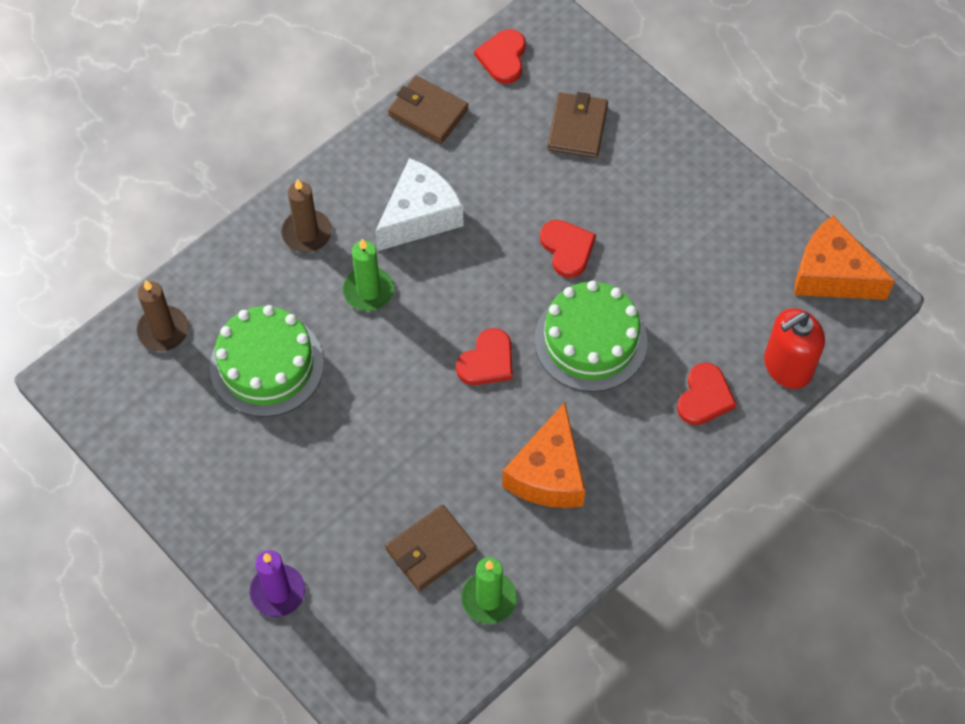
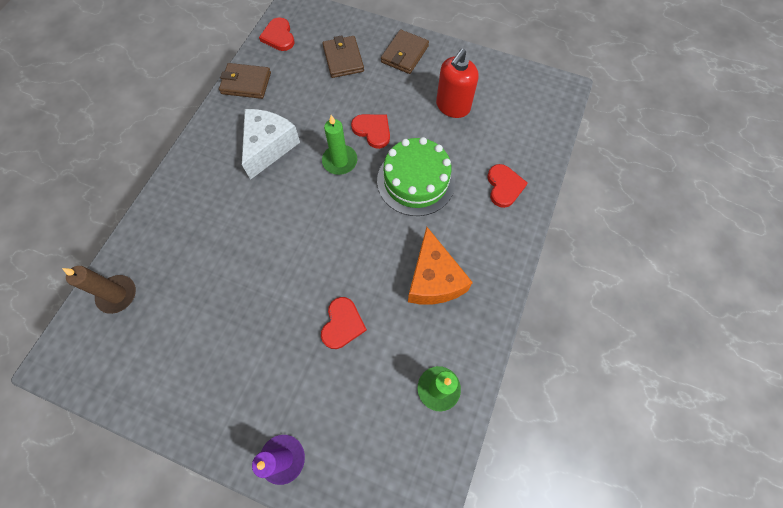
camera: 25 degrees left, 5 degrees up
green cake [210,305,324,417] -> none
brown candle [281,179,332,253] -> none
green candle [343,239,394,311] -> green candle moved to [322,115,357,175]
brown wallet [385,505,477,591] -> brown wallet moved to [381,29,429,74]
red heart [456,328,513,385] -> red heart moved to [321,297,367,349]
red soap dispenser [764,308,825,389] -> red soap dispenser moved to [436,49,479,118]
orange cheese [794,216,895,300] -> none

